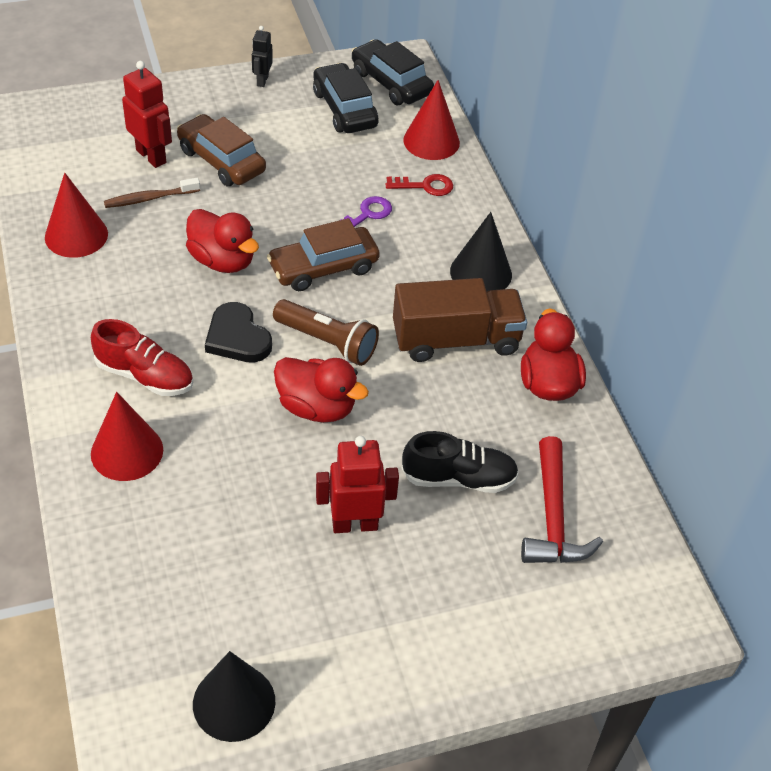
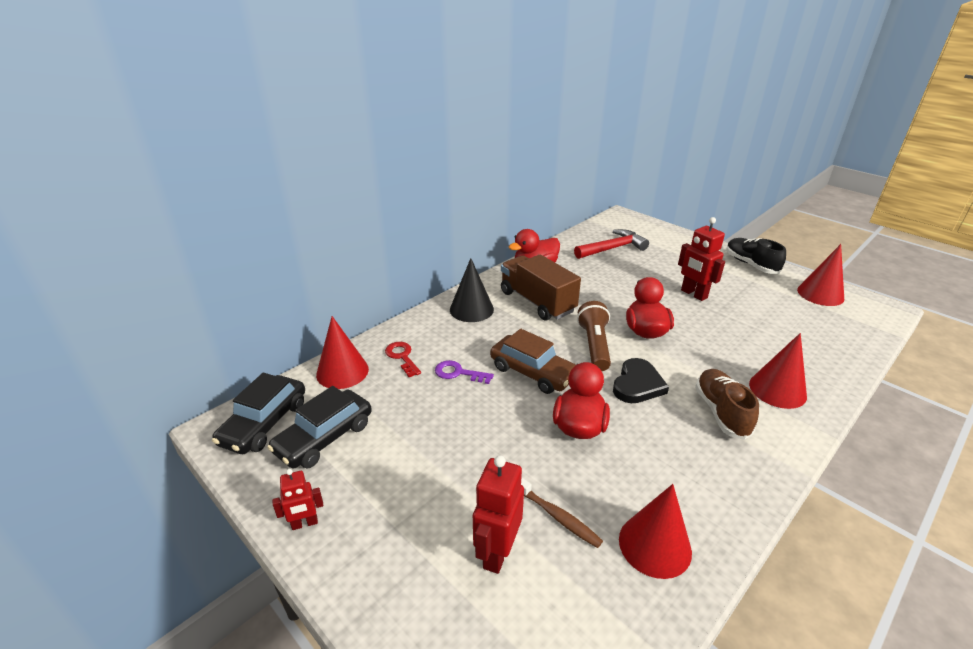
camera: 115 degrees left, 15 degrees down
red shoe [91,319,193,396] -> brown shoe [695,369,759,440]
brown car [177,114,266,186] -> none
black cone [193,651,275,742] -> red cone [797,244,844,306]
black robot [252,26,273,87] -> red robot [272,469,323,530]
black shoe [402,431,519,493] -> black shoe moved to [726,238,786,274]

